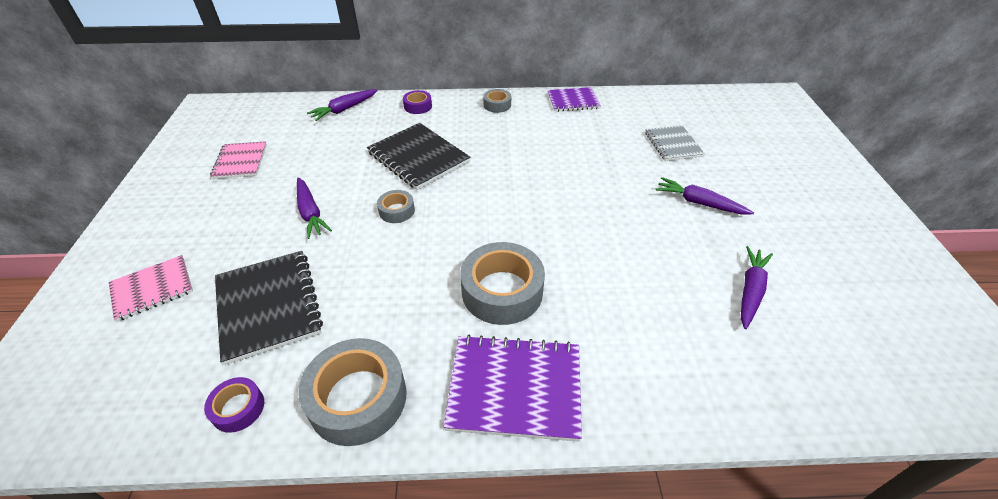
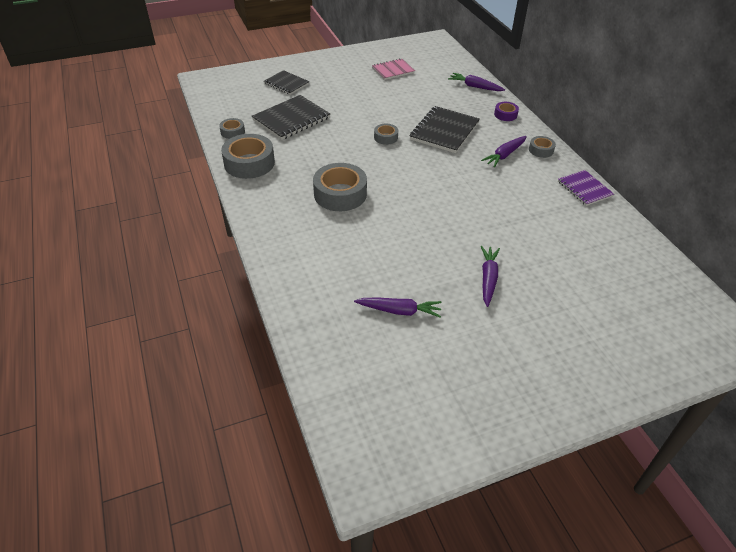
camera: 70 degrees right, 0 degrees up
pink notebook [109,255,193,322] -> black notebook [264,70,310,95]
purple tape [204,377,264,433] -> grey tape [219,118,245,139]
purple carrot [297,178,332,239] -> purple carrot moved to [481,136,527,167]
purple notebook [444,335,582,442] -> none
grey notebook [645,125,705,161] -> none

